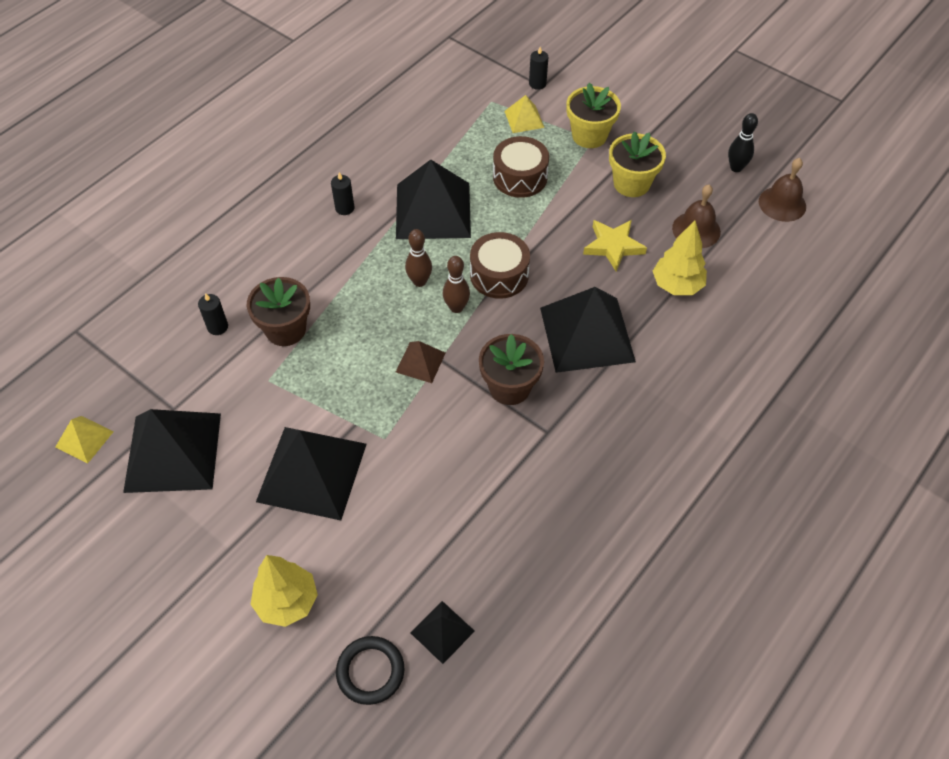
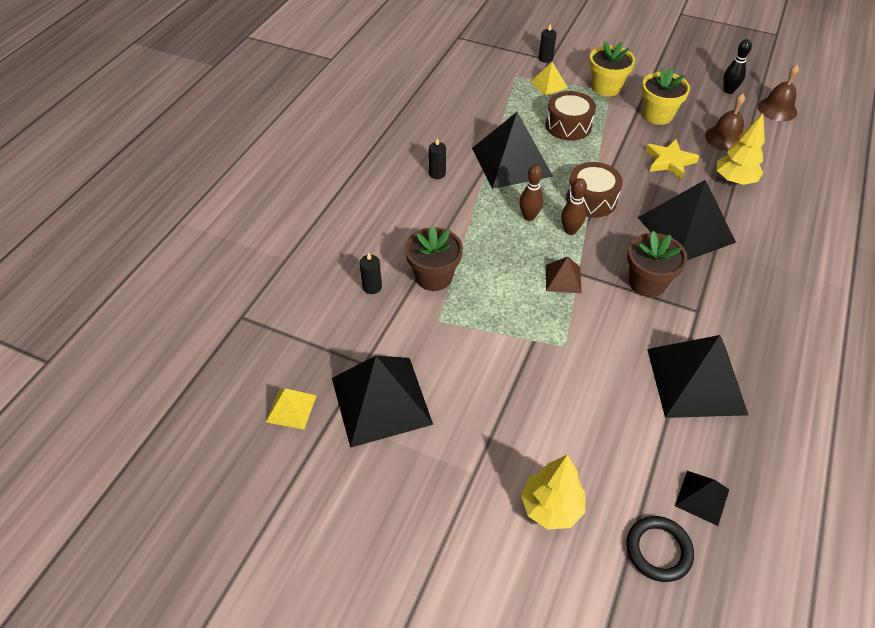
camera: 15 degrees left, 5 degrees down
black pyramid [256,427,367,520] -> black pyramid moved to [647,335,748,418]

